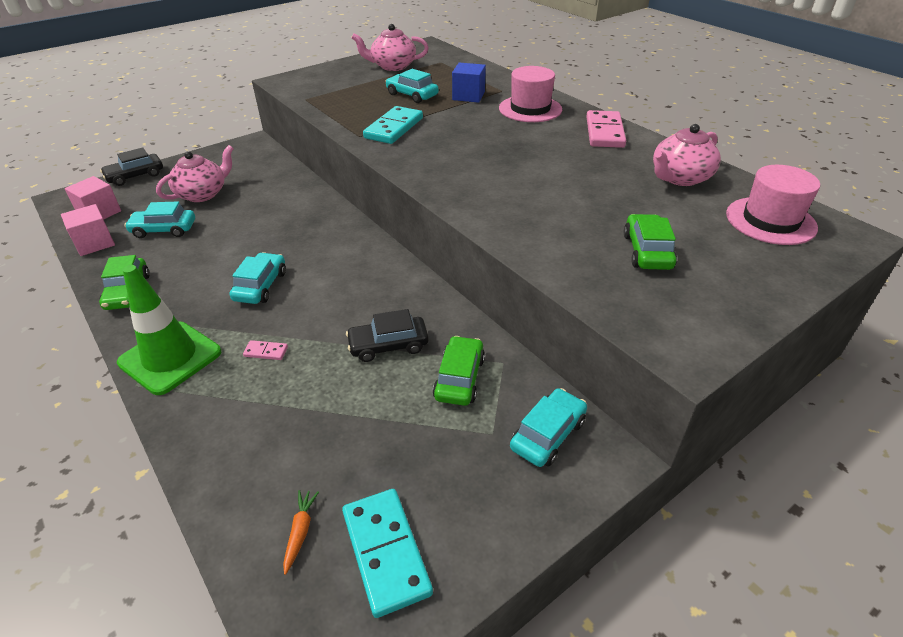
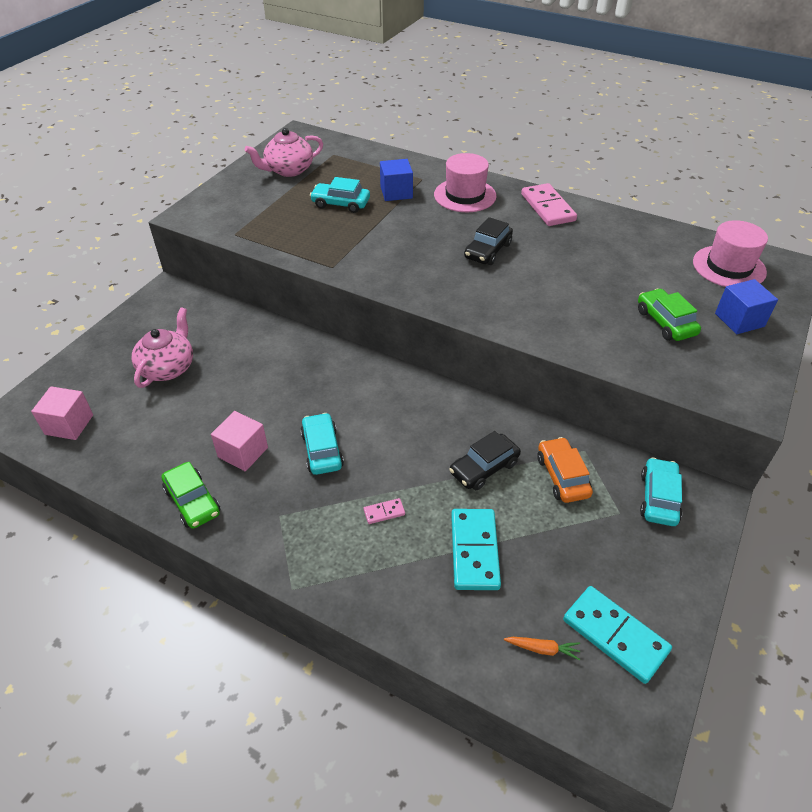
camera: 25 degrees left, 5 degrees up
pink cube [61,204,115,256] -> pink cube moved to [211,411,268,471]
black car [100,148,163,186] -> black car moved to [464,217,513,265]
green traffic cone [117,265,221,395] -> none
turquoise car [124,202,195,238] -> none
orange carrot [283,490,319,575] -> orange carrot turned 120 degrees clockwise [504,637,580,661]
turquoise domino [363,106,423,144] -> turquoise domino moved to [451,509,501,590]
green car [433,336,485,406] -> orange car [537,437,593,503]
pink teapot [653,124,721,186] -> none
none -> blue cube [715,279,778,334]

